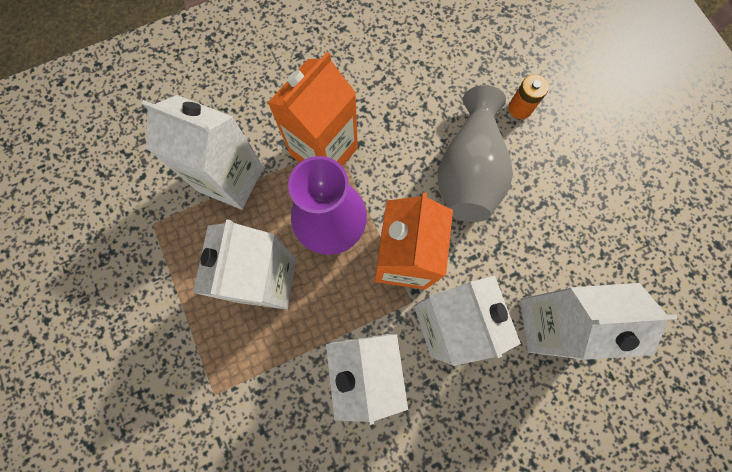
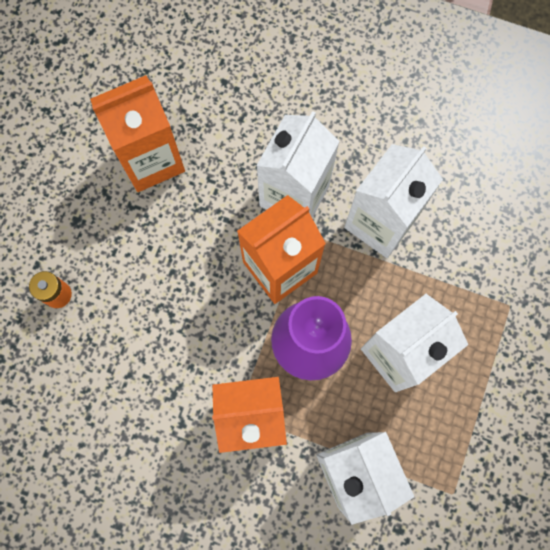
camera: 135 degrees left, 0 degrees up
grey vase [438,85,513,222] -> none
white carton [520,283,677,360] -> none
none -> orange carton [90,75,185,192]

